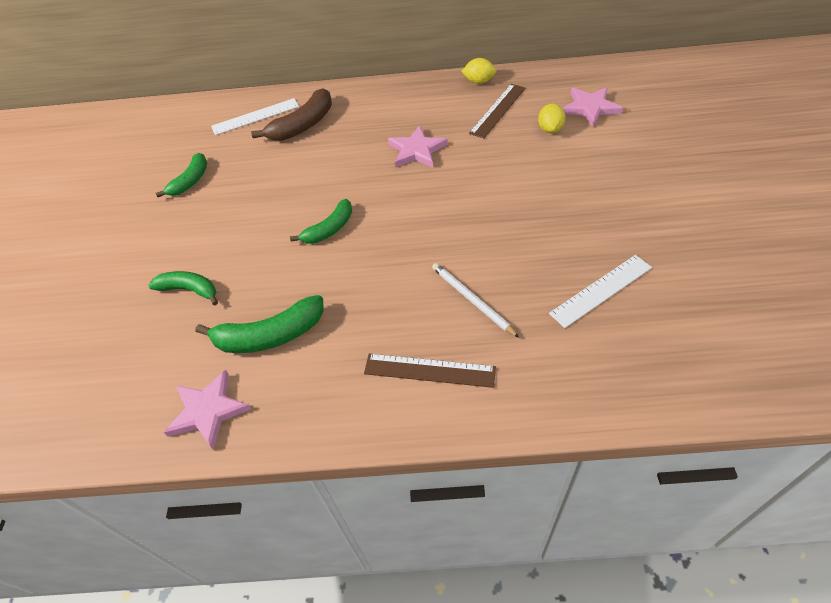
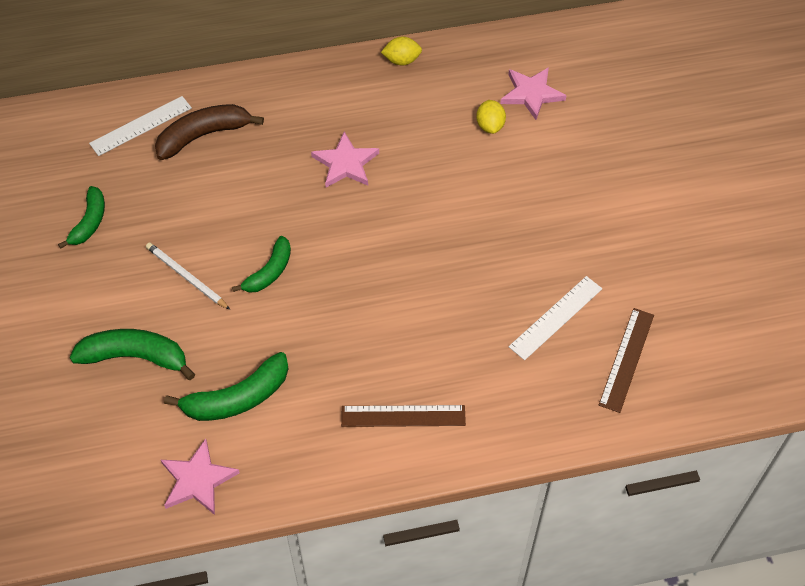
camera: 15 degrees left, 5 degrees up
green banana [148,271,218,305] -> green banana [70,329,195,380], size x1.51
brown banana [251,88,332,141] -> brown banana turned 150 degrees counterclockwise [155,104,264,160]
white pencil [432,263,519,338] -> white pencil moved to [146,243,230,310]
brown ruler [469,84,526,138] -> brown ruler moved to [599,308,654,413]

